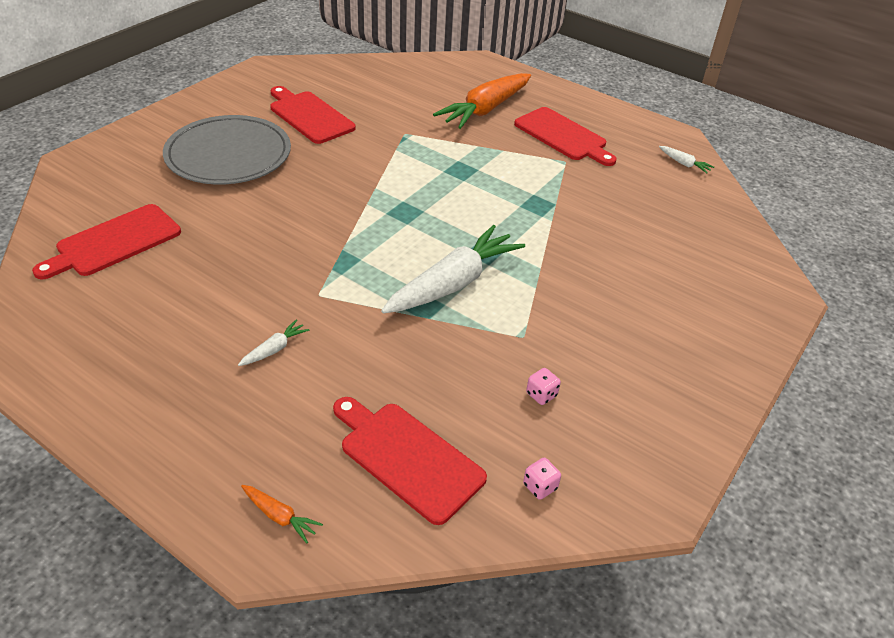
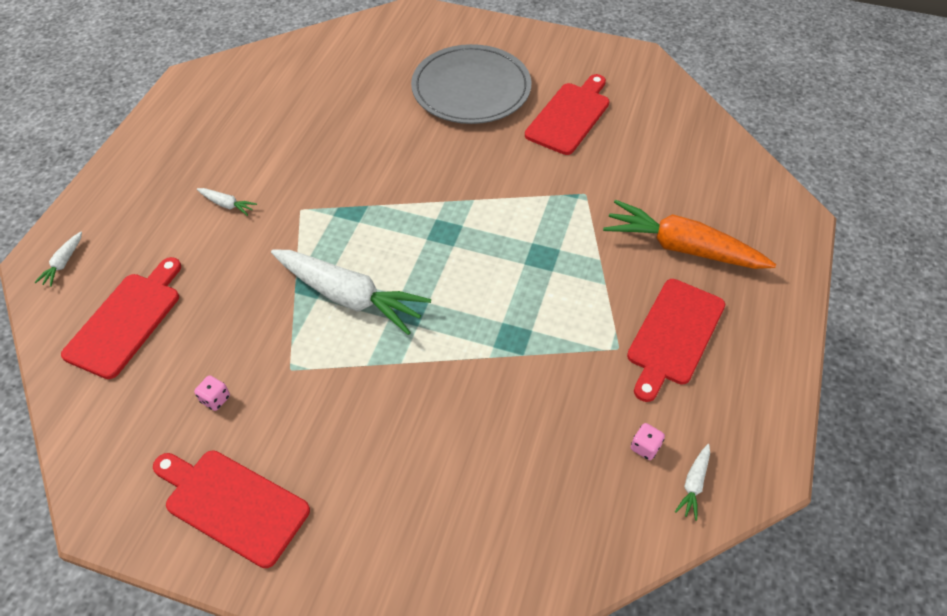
camera: 75 degrees right, 10 degrees up
red cutting board [32,204,181,279] -> red cutting board moved to [153,450,310,568]
orange carrot [241,485,323,544] -> white carrot [34,232,82,287]
pink dice [523,458,561,500] -> pink dice moved to [631,423,665,460]

